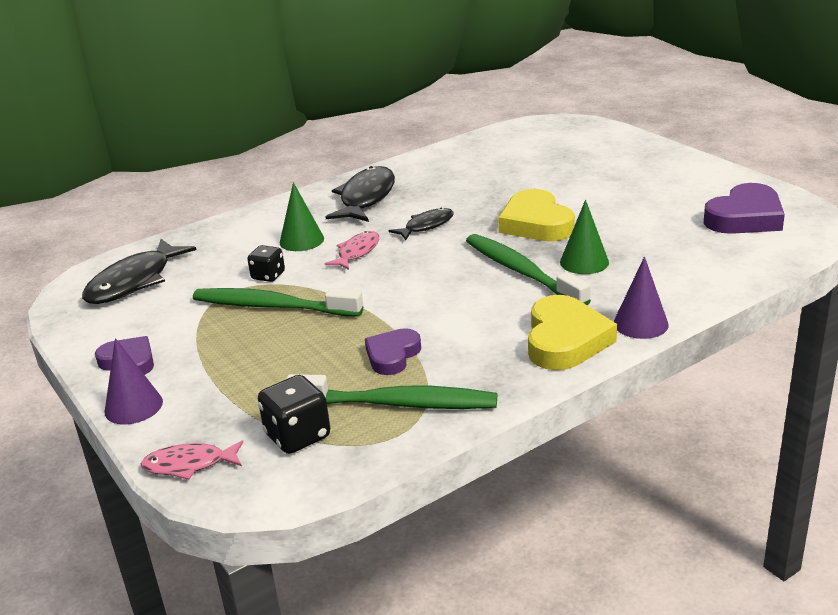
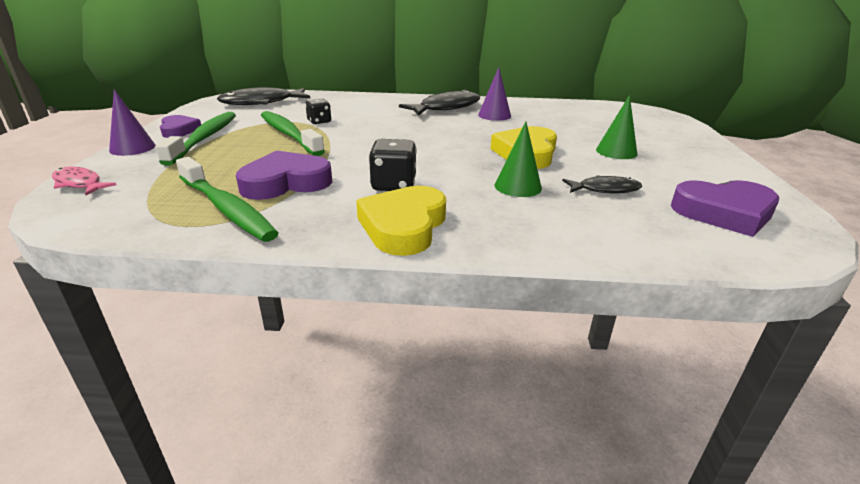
camera: 35 degrees right, 0 degrees up
black dice [258,375,330,454] -> black dice moved to [369,139,417,191]
green cone [280,182,324,251] -> green cone moved to [596,95,637,159]
pink fish [324,231,379,270] -> none
purple heart [365,328,421,375] -> purple heart [236,150,332,200], size x1.61
black fish [389,208,454,240] -> black fish moved to [562,175,642,194]
green toothbrush [466,234,591,306] -> green toothbrush moved to [156,112,236,166]
yellow heart [528,295,617,370] -> yellow heart turned 150 degrees clockwise [356,186,446,256]
purple cone [614,256,669,339] -> purple cone moved to [478,67,511,121]

